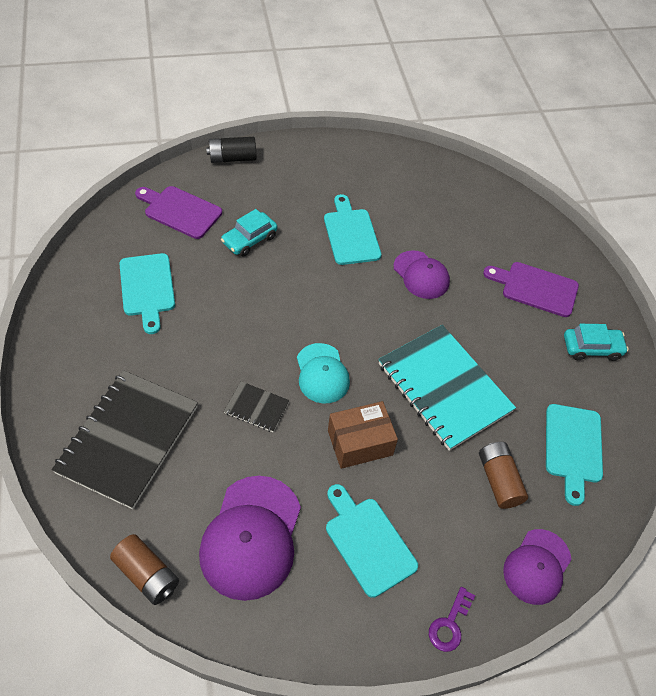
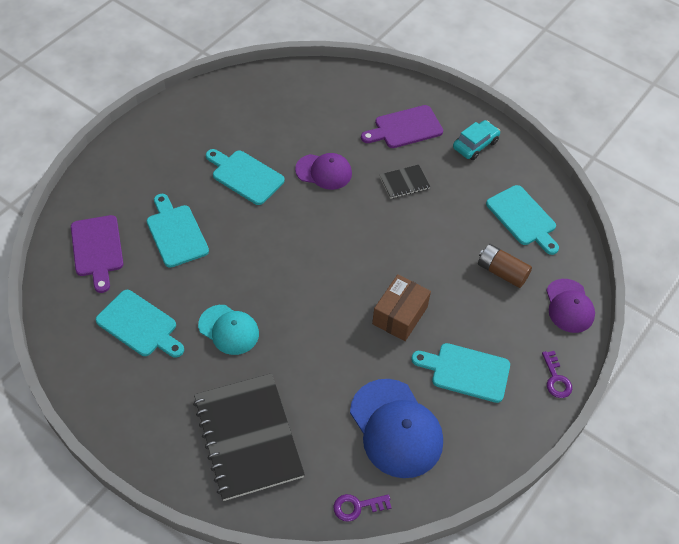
camera: 40 degrees left, 0 degrees up
brown battery [110,534,179,605] -> purple key [333,494,391,522]
purple cutting board [135,186,222,239] -> purple cutting board turned 90 degrees counterclockwise [71,215,124,293]
purple cap [199,476,301,601] -> blue cap [350,379,443,478]
black battery [206,137,256,163] -> none
turquoise car [221,209,277,256] -> turquoise cutting board [147,194,209,268]
black notebook [224,381,289,432] -> black notebook moved to [380,165,430,199]
turquoise cap [297,343,350,404] -> turquoise cap moved to [198,305,259,355]
turquoise notebook [378,325,516,451] -> none

